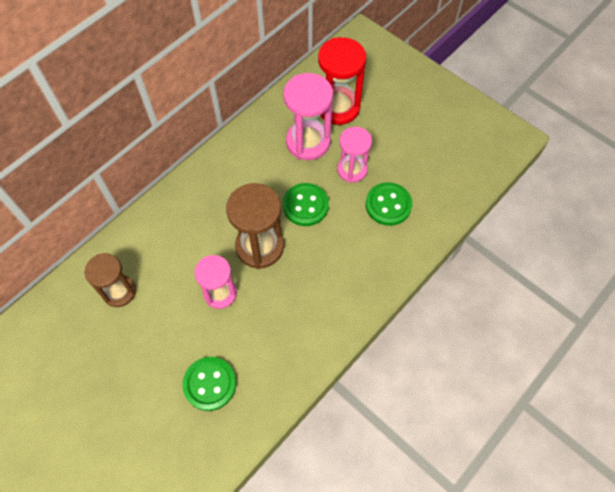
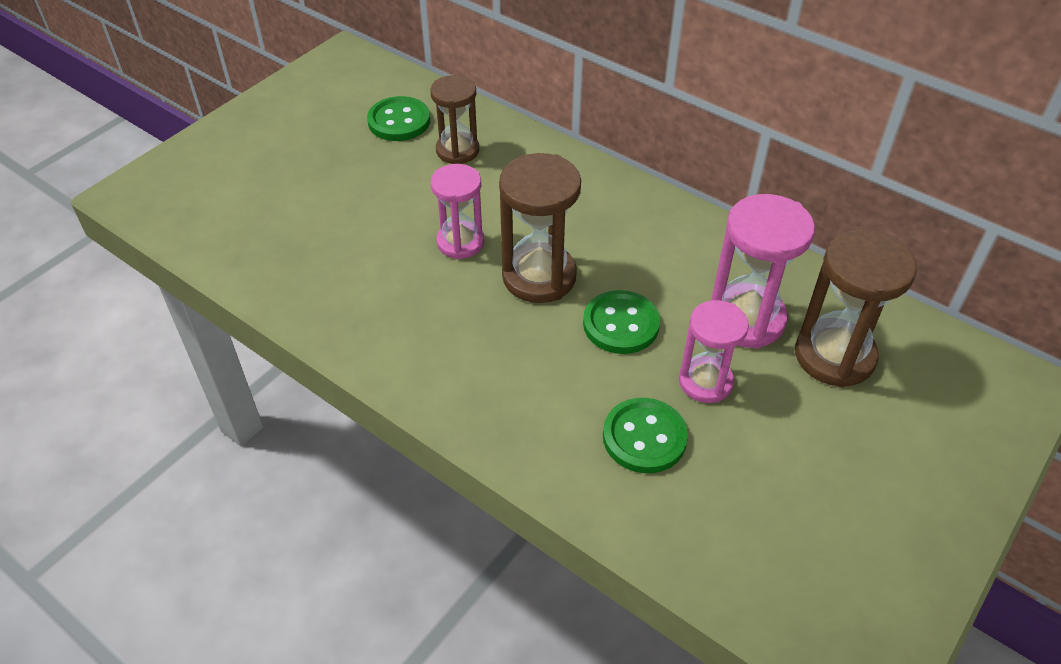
camera: 85 degrees right, 15 degrees down
green button [182,357,236,411] -> green button moved to [367,96,430,141]
red hourglass [318,37,366,125] -> brown hourglass [795,229,917,388]

